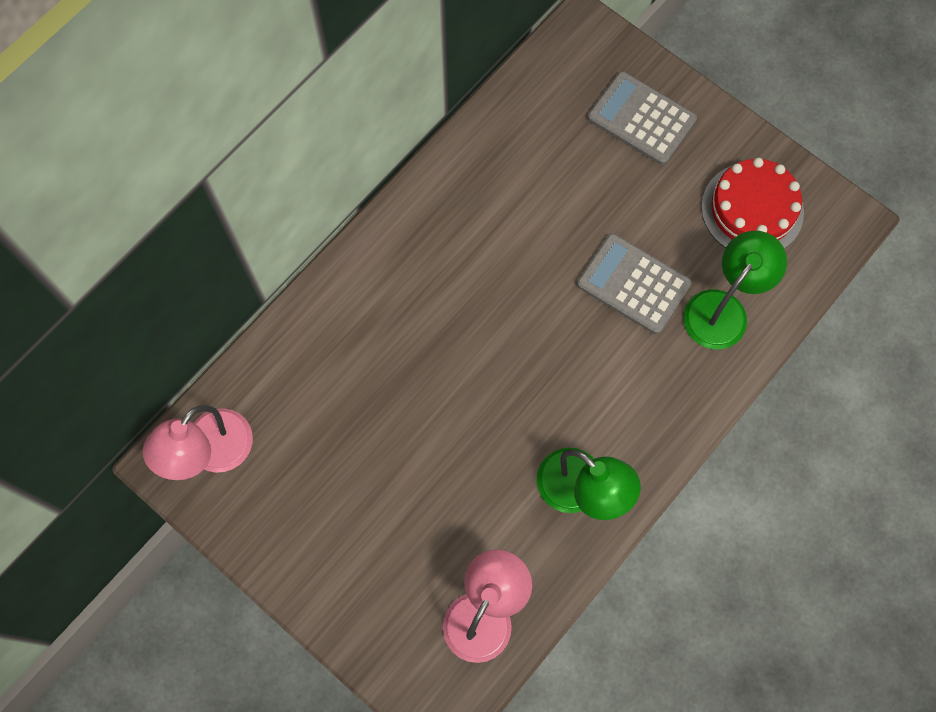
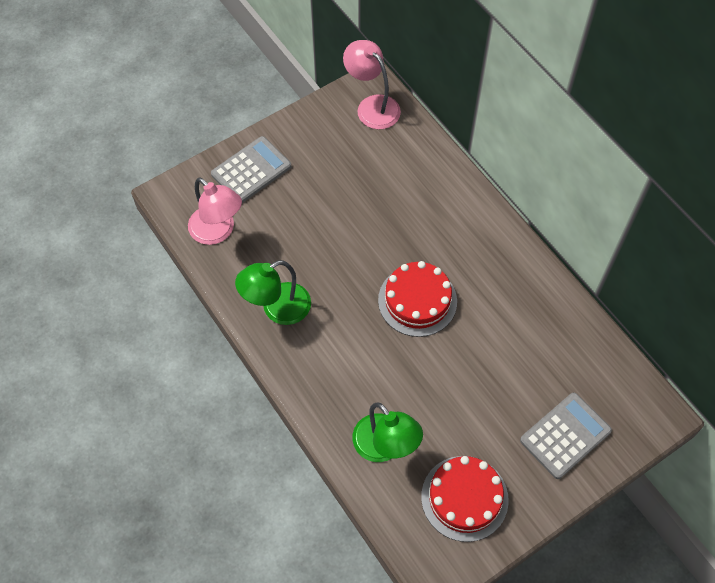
camera: 105 degrees right, 10 degrees down
grey calculator [577,233,691,334] -> grey calculator moved to [211,136,291,203]
none -> red cake [378,261,457,337]

